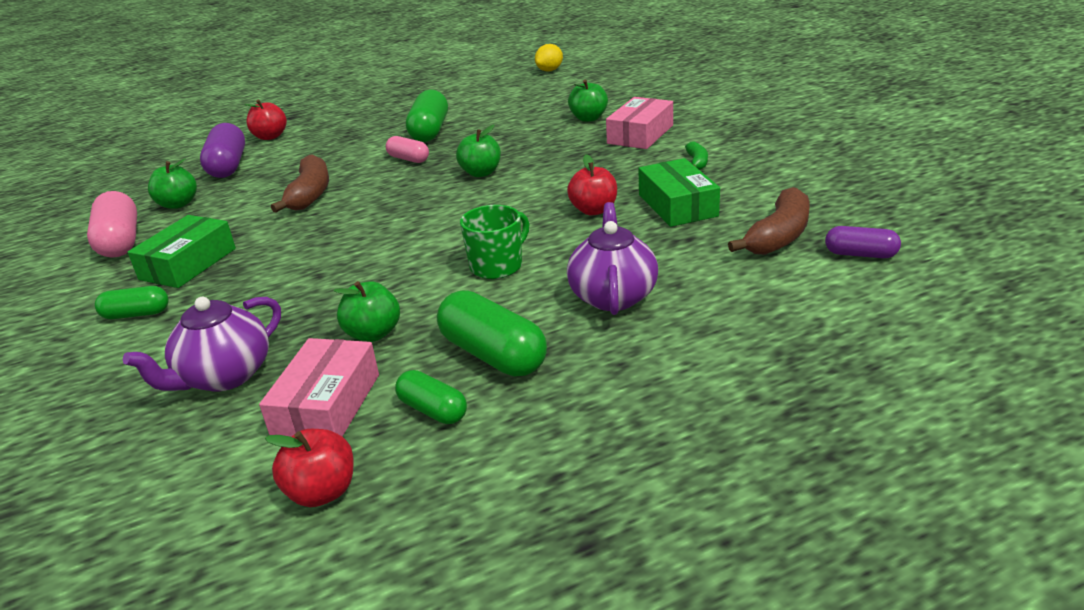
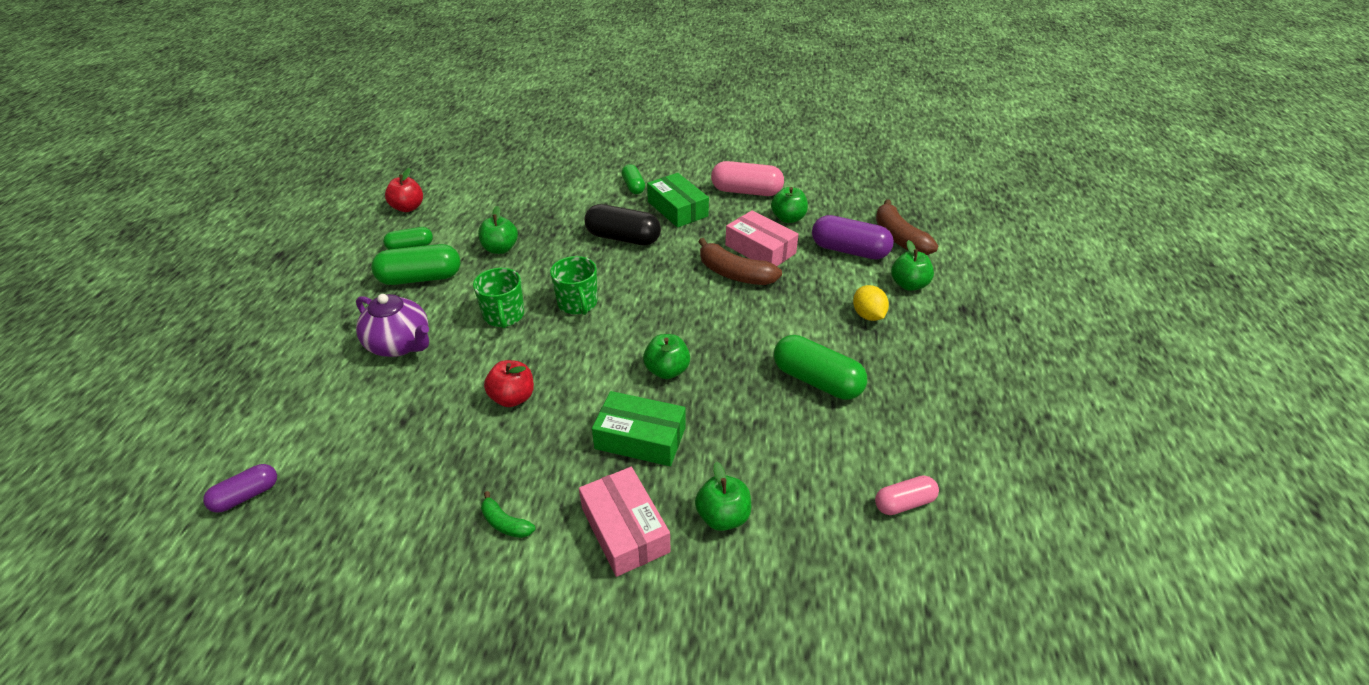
camera: 120 degrees right, 10 degrees up
green capsule [95,286,169,319] -> green capsule turned 45 degrees counterclockwise [621,164,645,194]
purple teapot [123,297,281,392] -> none
red apple [244,100,287,140] -> green apple [891,240,934,291]
pink box [259,338,379,437] -> pink box moved to [725,210,799,266]
pink capsule [386,136,429,163] -> pink capsule moved to [875,475,939,515]
yellow lemon [535,44,563,71] -> yellow lemon moved to [853,285,889,321]
green box [638,158,720,227] -> green box moved to [592,391,686,466]
brown banana [728,187,810,255] -> brown banana moved to [876,199,938,255]
none -> green mug [550,256,597,315]
none -> black capsule [584,204,661,245]

